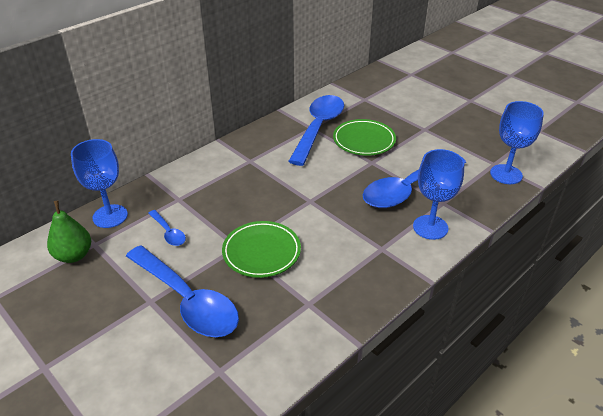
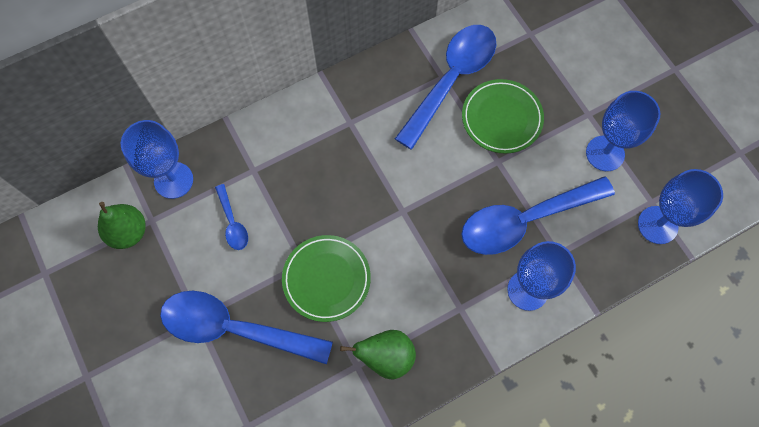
camera: 15 degrees right, 30 degrees up
blue spoon [126,245,239,337] -> blue spoon turned 135 degrees clockwise [160,291,333,364]
none -> green pear [340,330,416,380]
none -> blue goblet [586,91,660,171]

